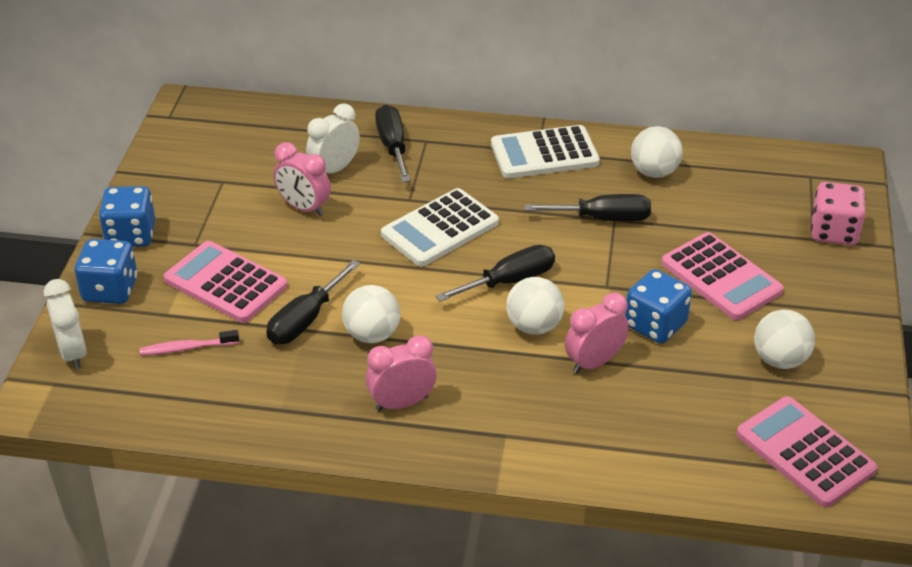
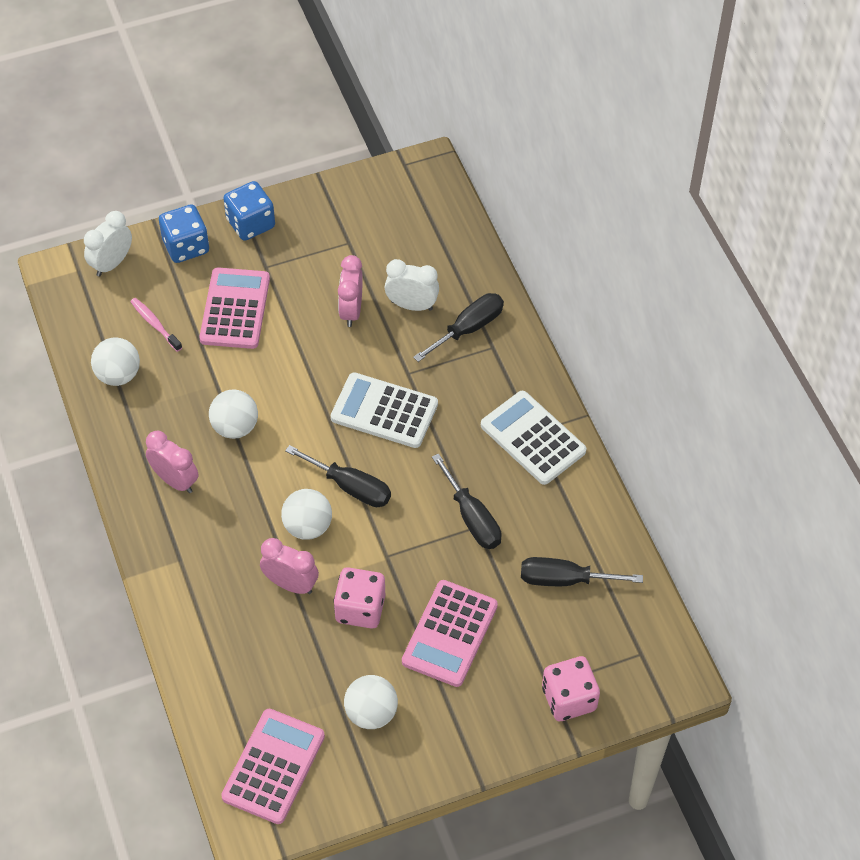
camera: 60 degrees right, 15 degrees up
black screwdriver [266,260,360,344] -> black screwdriver moved to [521,557,643,586]
blue dice [625,269,692,344] -> pink dice [334,567,385,629]
white ball [631,126,683,178] -> white ball moved to [91,337,140,386]

